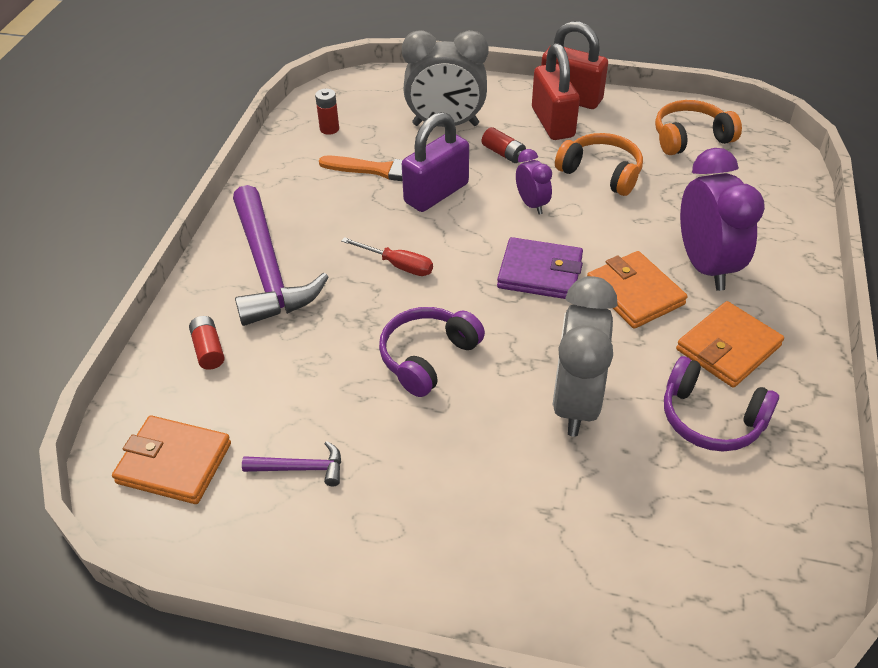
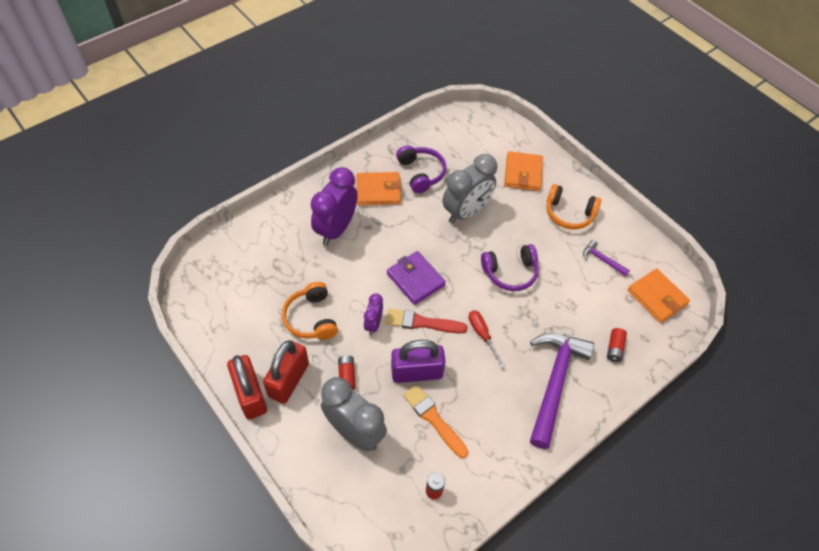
camera: 145 degrees left, 10 degrees up
orange wallet [587,251,688,329] -> orange wallet moved to [504,151,543,191]
orange headphones [655,100,742,155] -> orange headphones moved to [547,184,601,229]
none -> red brush [385,308,468,334]

